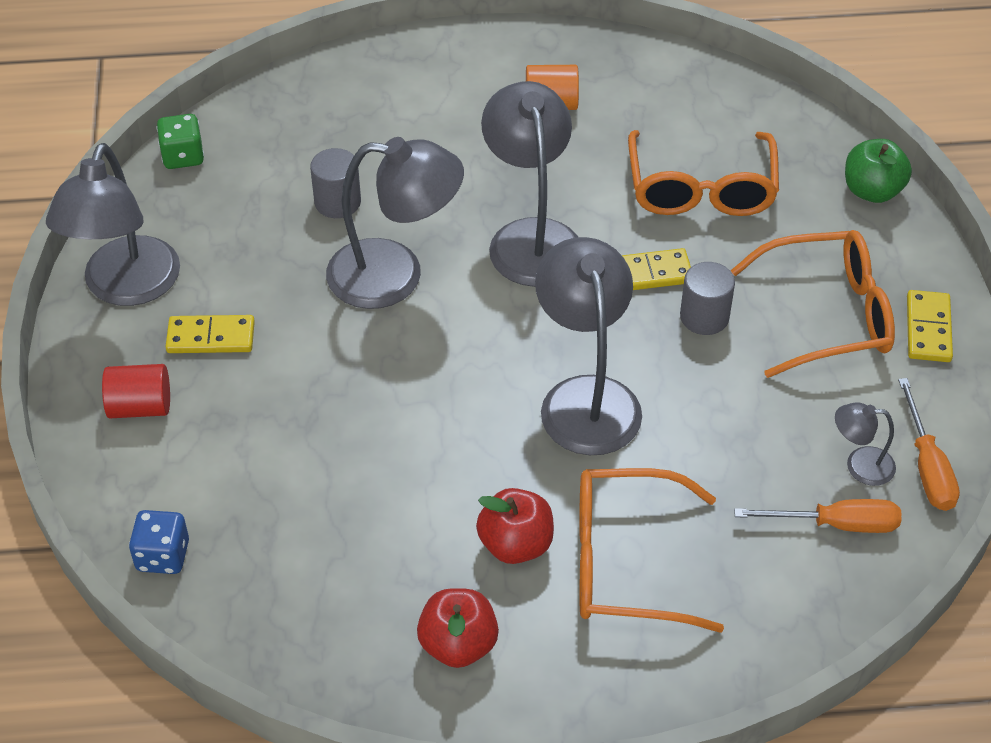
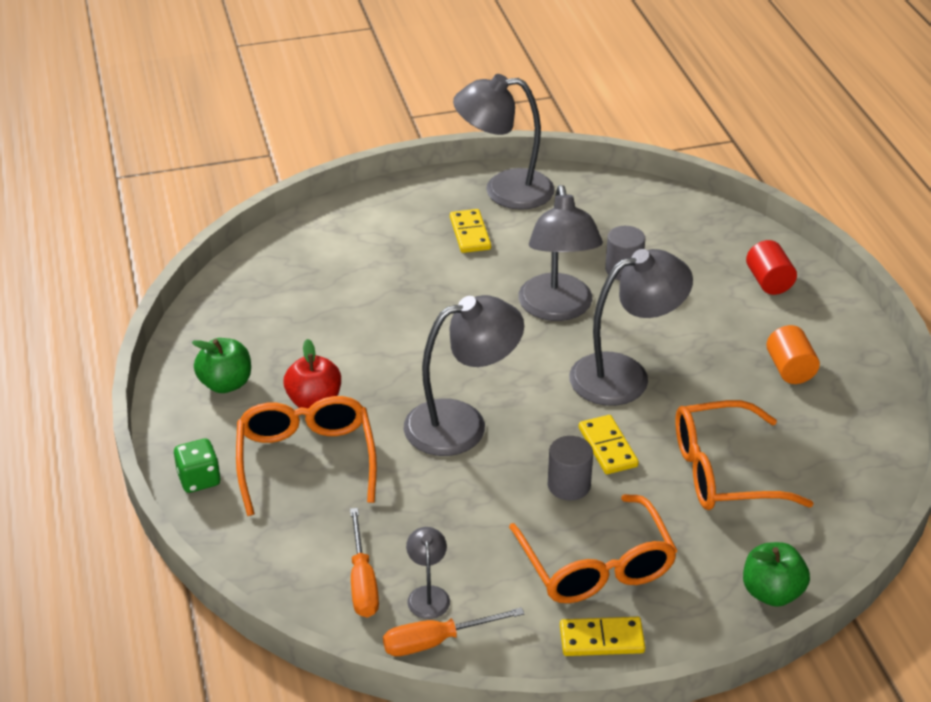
camera: 80 degrees right, 10 degrees down
red cylinder [102,364,170,418] -> red cylinder moved to [746,240,797,295]
blue dice [129,510,189,574] -> none
green dice [157,114,204,169] -> green dice moved to [174,439,221,493]
red apple [417,588,499,668] -> green apple [192,338,251,393]

